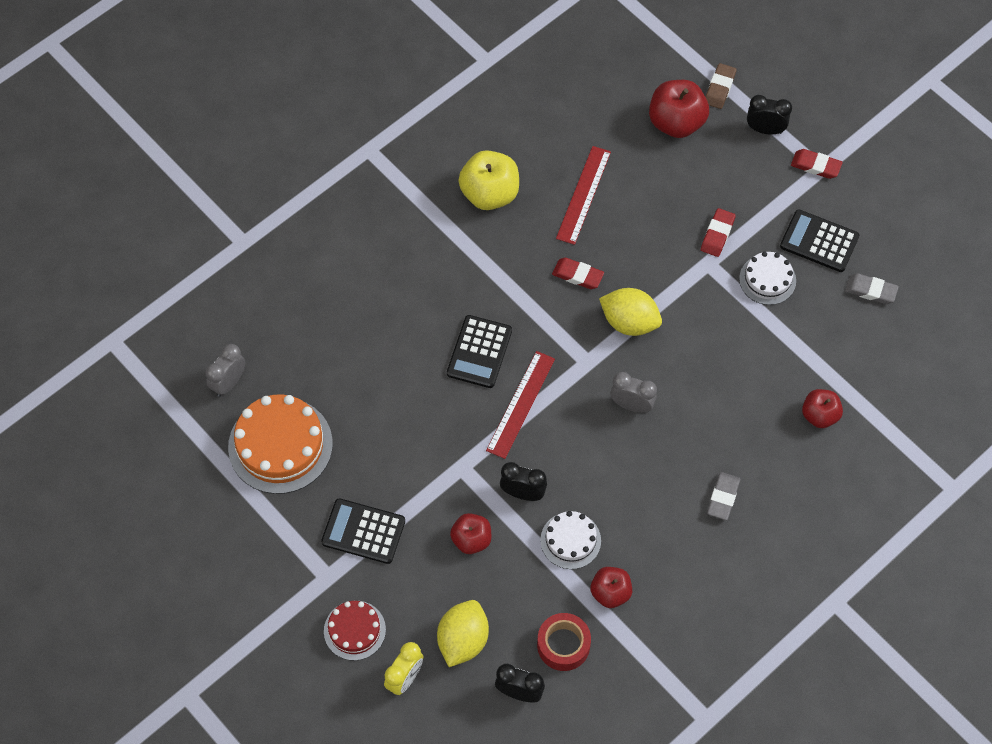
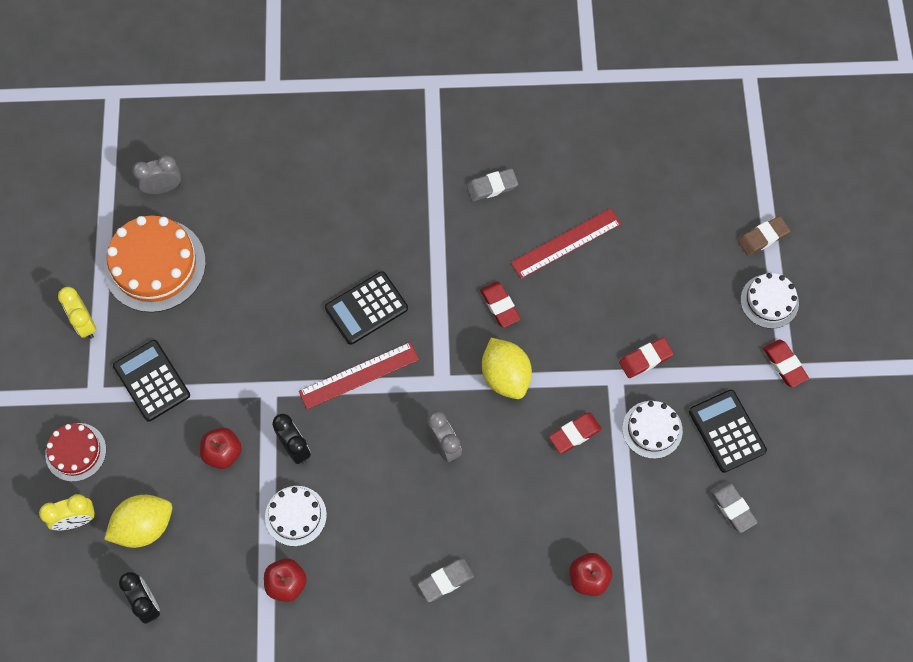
camera: 40 degrees right, 5 degrees up
yellow apple [458,150,519,210] -> grey eraser [467,168,518,201]
red tape [537,613,591,671] -> none
red apple [649,80,709,138] -> none
black clock [747,95,792,135] -> white cake [741,273,799,329]
none -> yellow clock [58,287,96,339]
none -> red eraser [549,413,602,453]

